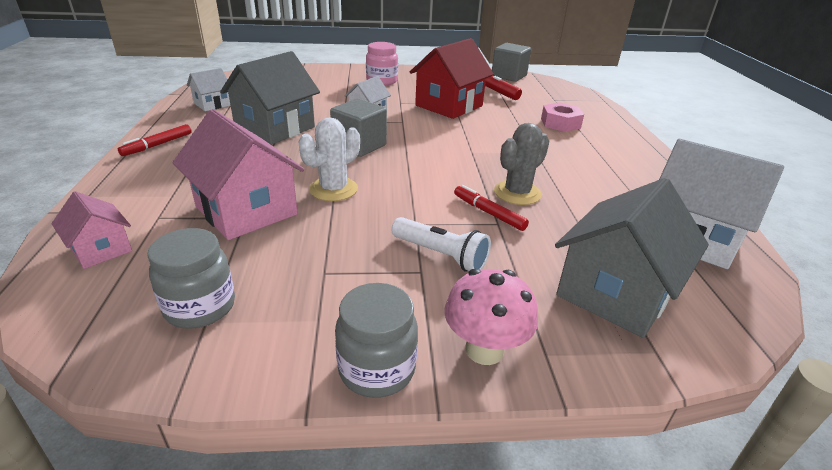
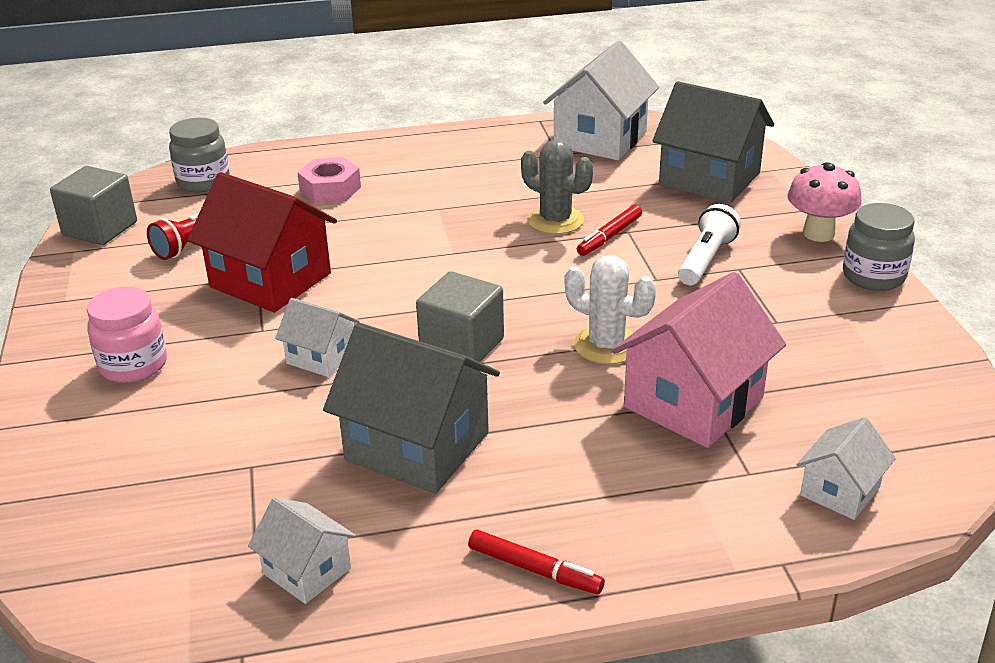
camera: 95 degrees left, 0 degrees up
pink house [52,191,132,269] -> white house [796,417,896,520]
grey jar [147,228,235,329] -> grey jar moved to [169,118,230,192]

